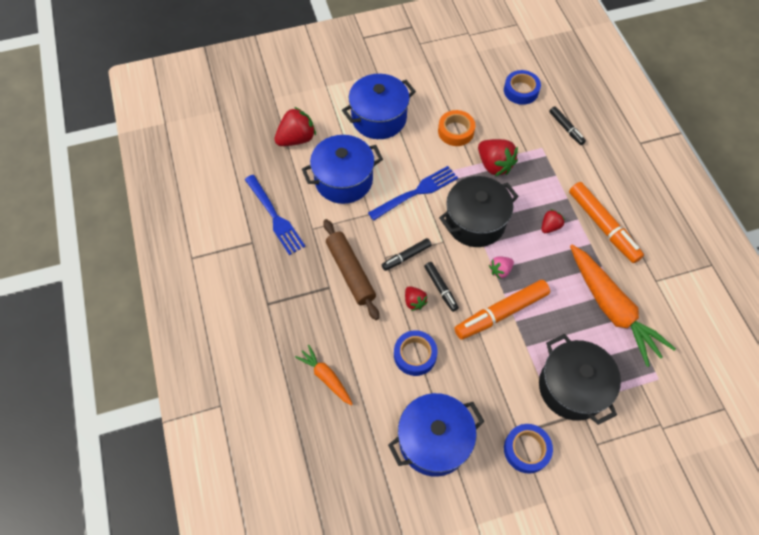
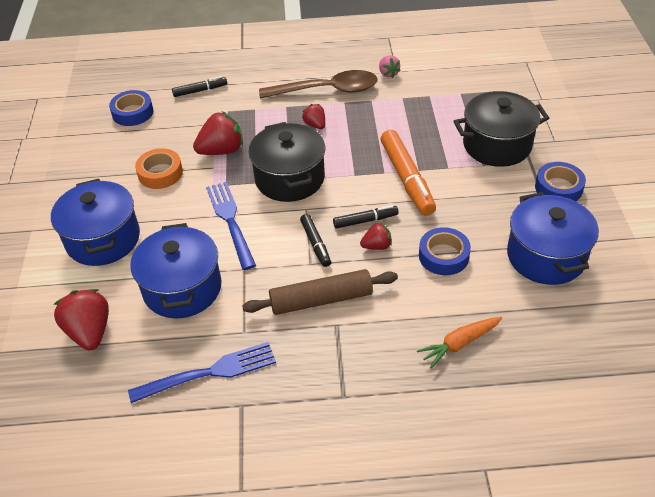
camera: 75 degrees left, 15 degrees down
pink strawberry [489,256,514,279] -> pink strawberry moved to [379,55,401,78]
orange marker [569,182,644,263] -> brown spoon [259,70,378,99]
orange carrot [570,245,676,367] -> none

